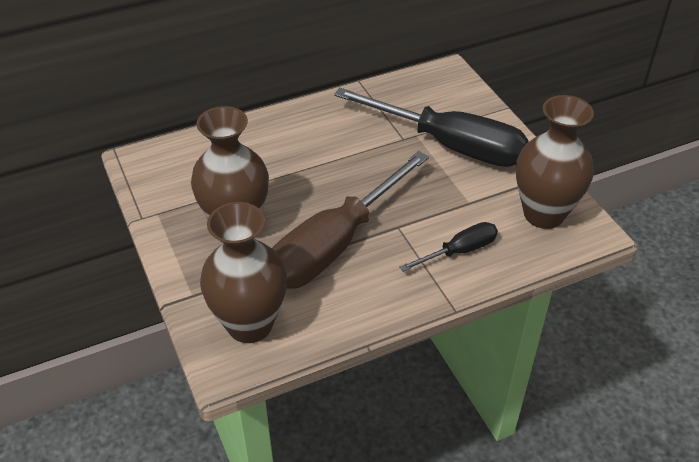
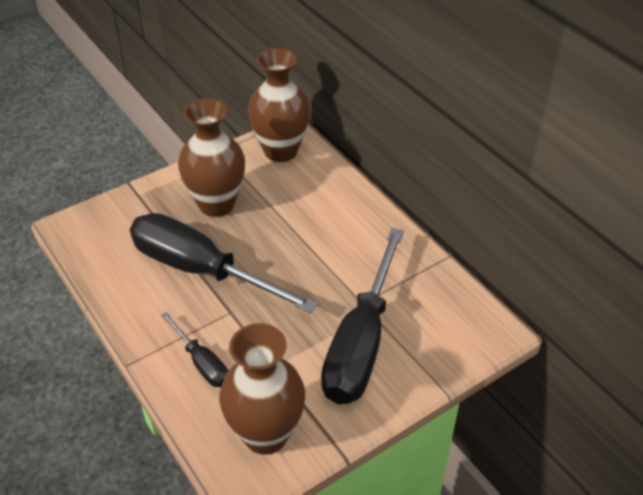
camera: 80 degrees right, 0 degrees up
brown vase [200,202,287,343] -> brown vase moved to [248,48,310,162]
brown screwdriver [272,151,429,289] -> black screwdriver [130,213,318,313]

